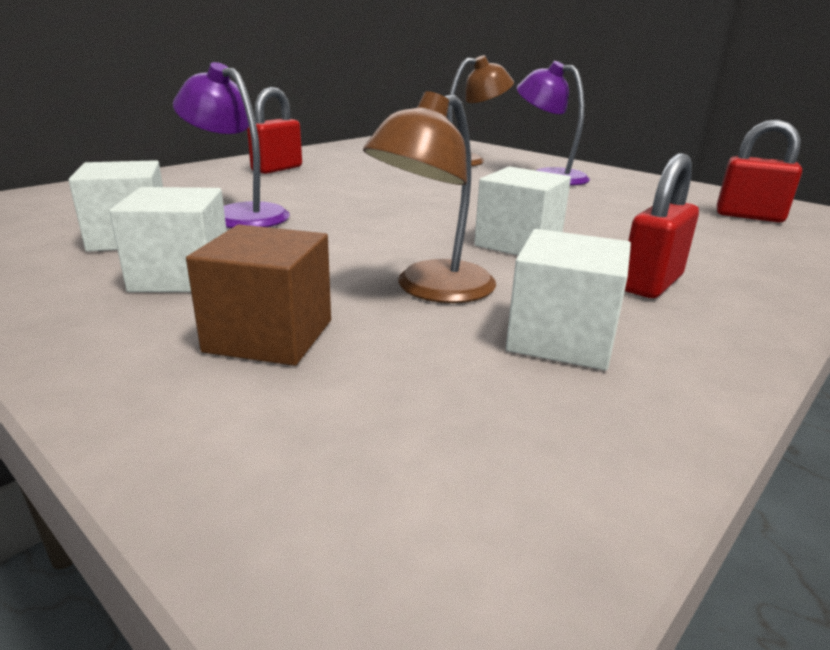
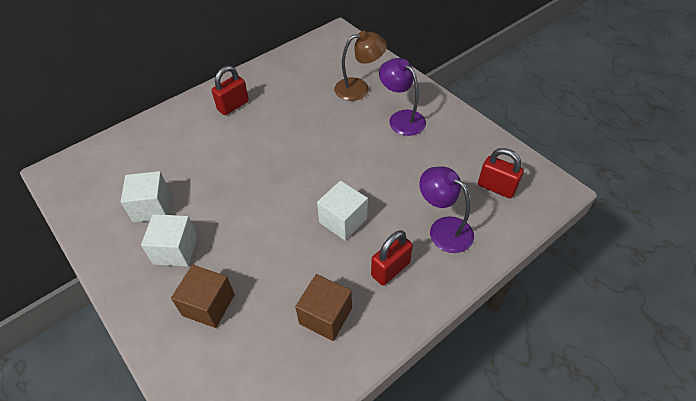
camera: 10 degrees right, 25 degrees up
purple lamp [173,62,290,228] -> purple lamp moved to [419,166,474,253]
brown lamp [363,91,496,303] -> none
white cube [506,229,631,370] -> brown cube [295,274,352,341]

